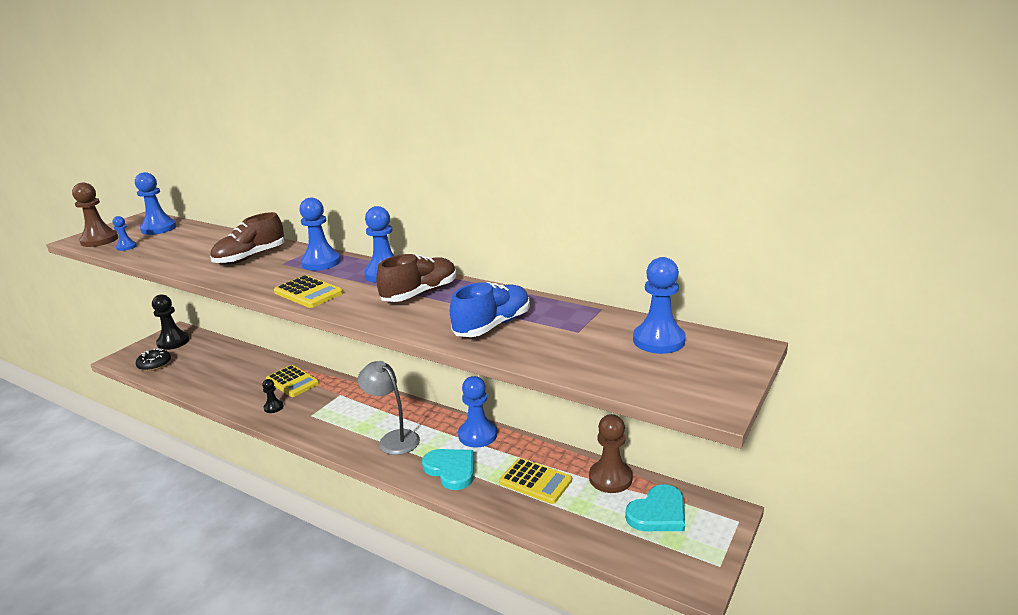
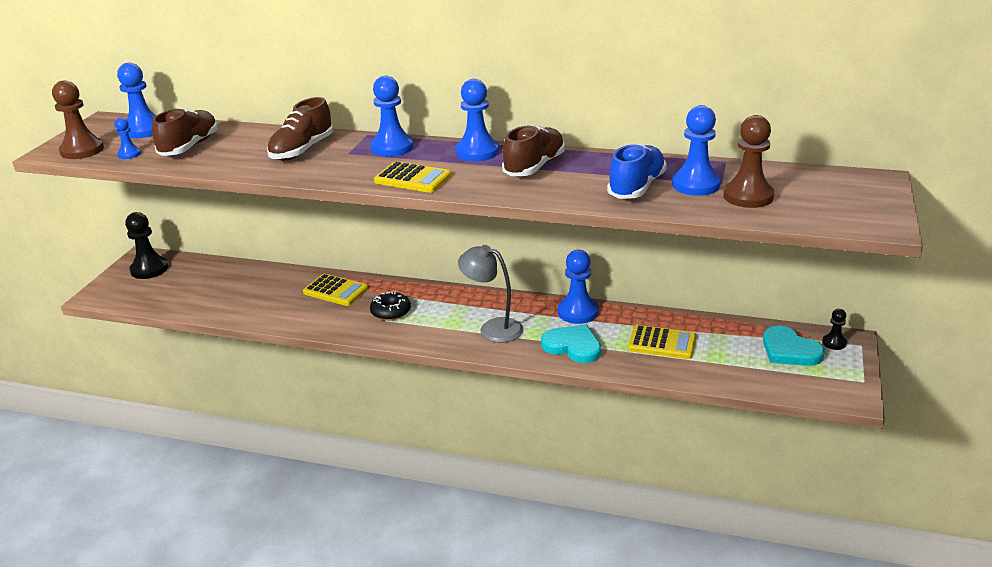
camera: 15 degrees left, 5 degrees up
black donut [136,349,171,371] -> black donut moved to [370,291,411,321]
black pawn [262,379,283,413] -> black pawn moved to [822,309,847,350]
brown pawn [589,414,633,493] -> brown pawn moved to [723,115,774,208]
turquoise heart [625,484,685,531] -> turquoise heart turned 105 degrees clockwise [763,325,825,366]
blue pawn [633,257,686,354] -> blue pawn moved to [672,105,721,196]
none -> brown shoe [152,108,218,156]

